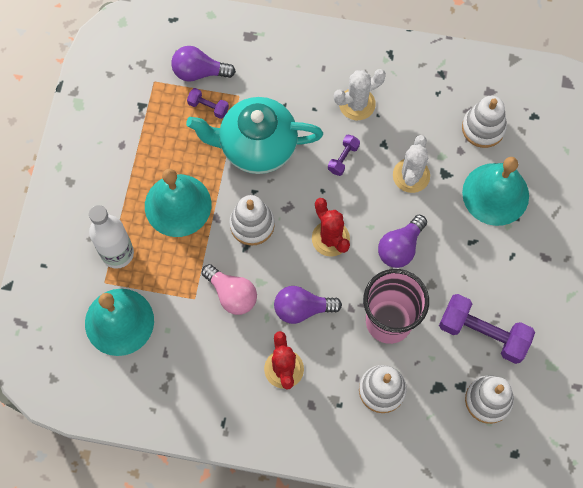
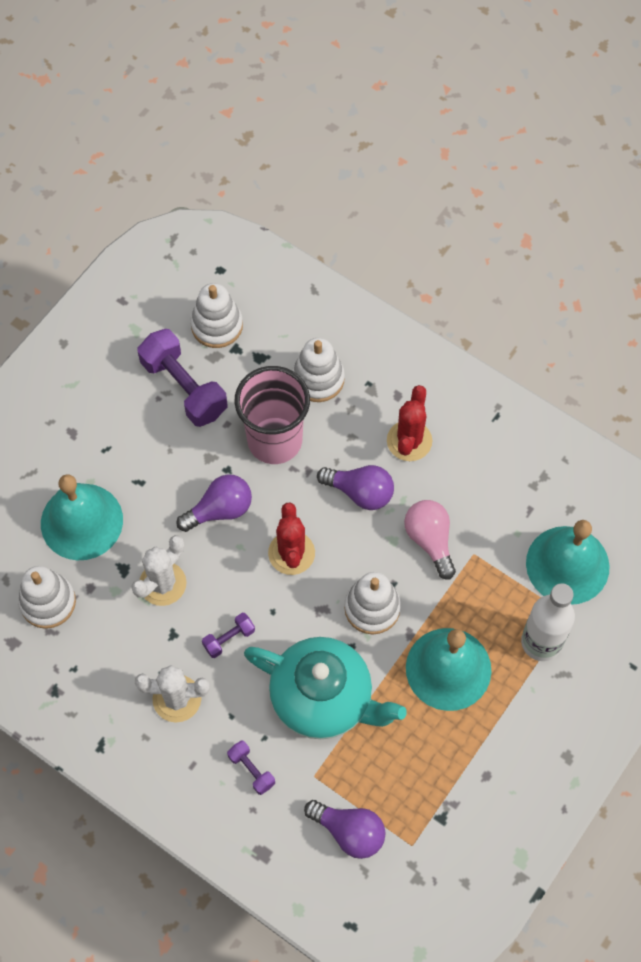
camera: 155 degrees left, 5 degrees down
purple dumbbell [187,88,229,119] -> purple dumbbell moved to [227,740,275,795]

